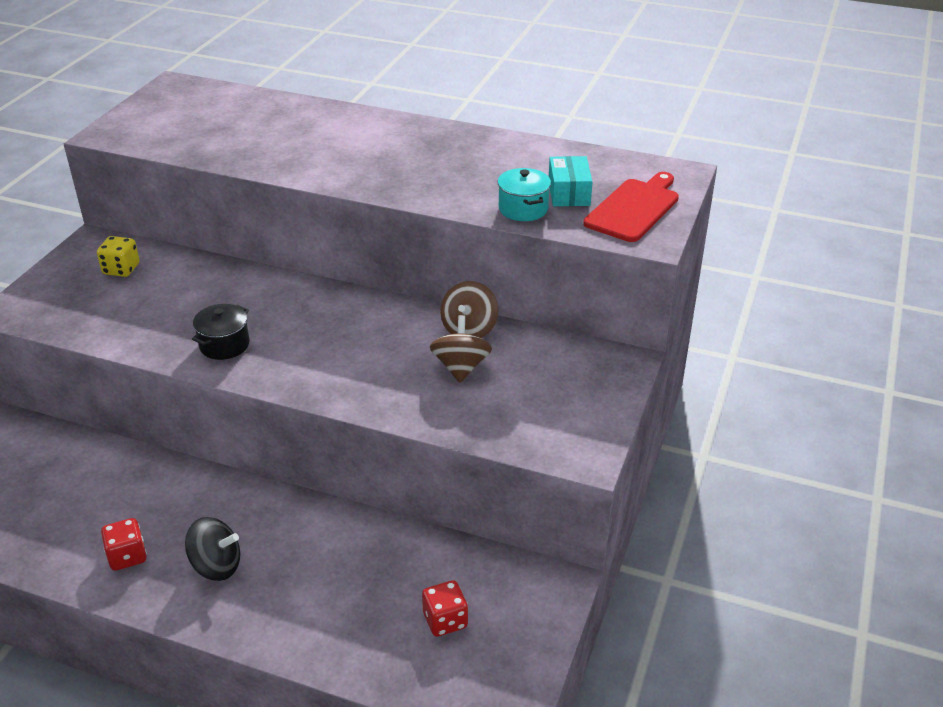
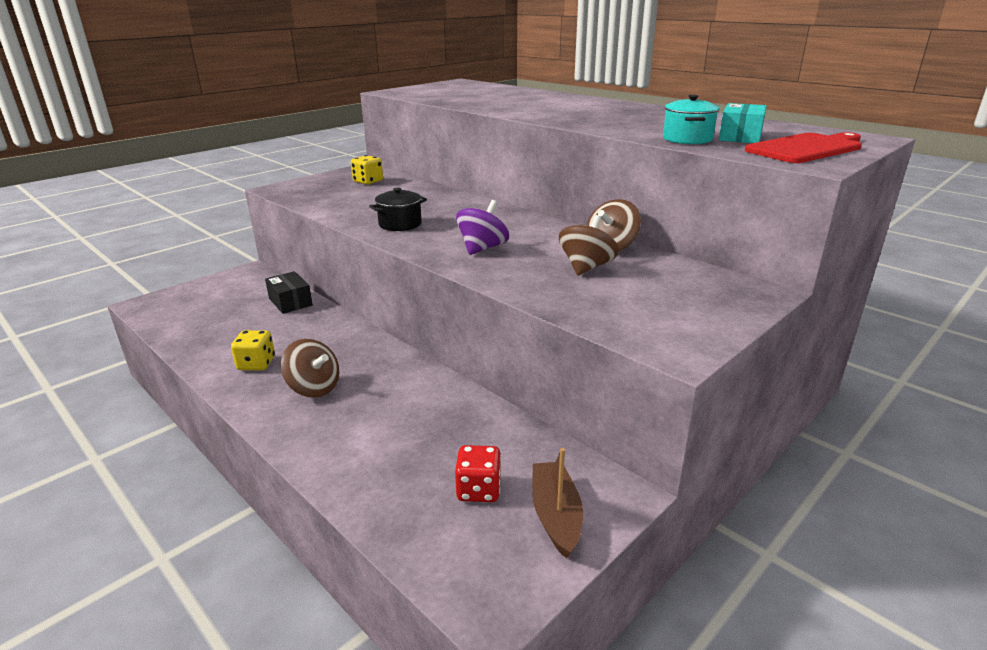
camera: 25 degrees right, 10 degrees down
red dice [101,518,147,571] -> yellow dice [231,330,275,370]
black spinning top [185,517,240,581] -> brown spinning top [281,339,339,398]
none -> black box [265,271,313,314]
none -> purple spinning top [456,200,509,255]
none -> brown boat [532,448,583,559]

